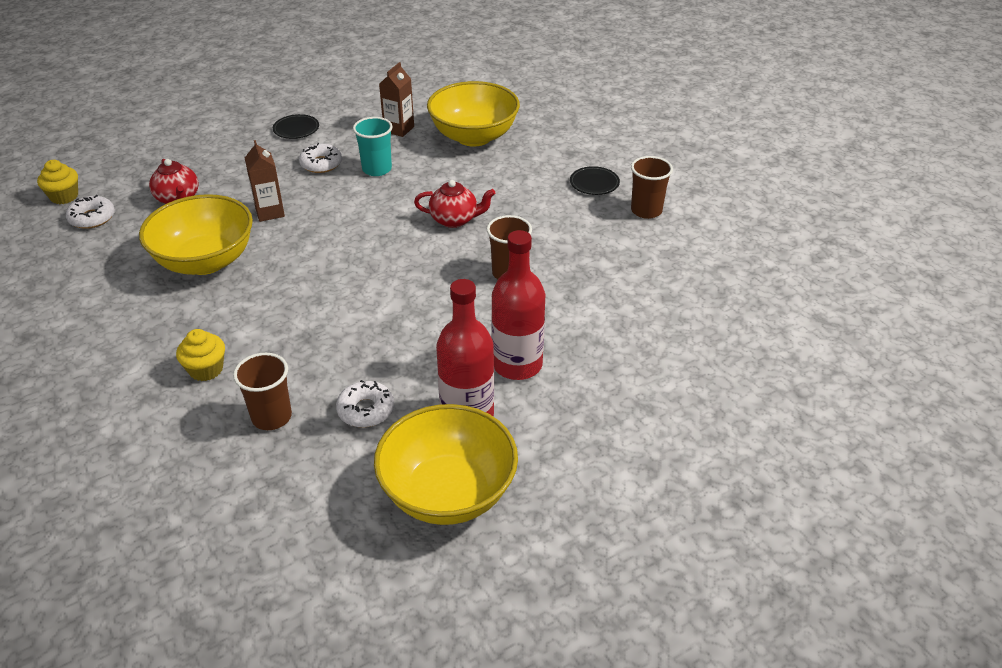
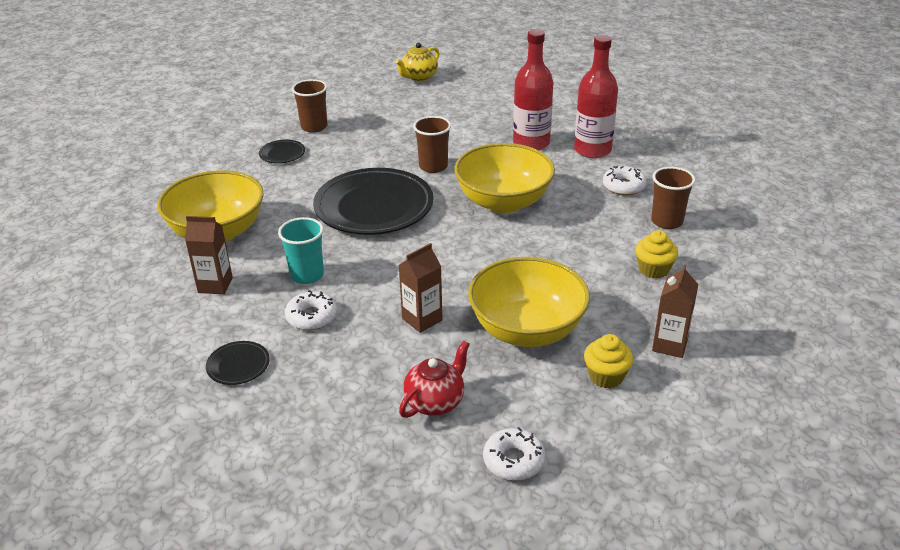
camera: 110 degrees left, 5 degrees down
yellow cupcake [37,160,78,204] -> yellow cupcake moved to [584,334,633,388]
yellow bowl [374,404,518,525] -> yellow bowl moved to [454,143,555,213]
red teapot [414,180,495,228] -> black plate [313,168,433,235]
none -> yellow teapot [395,42,439,81]
none -> brown carton [652,264,699,358]

